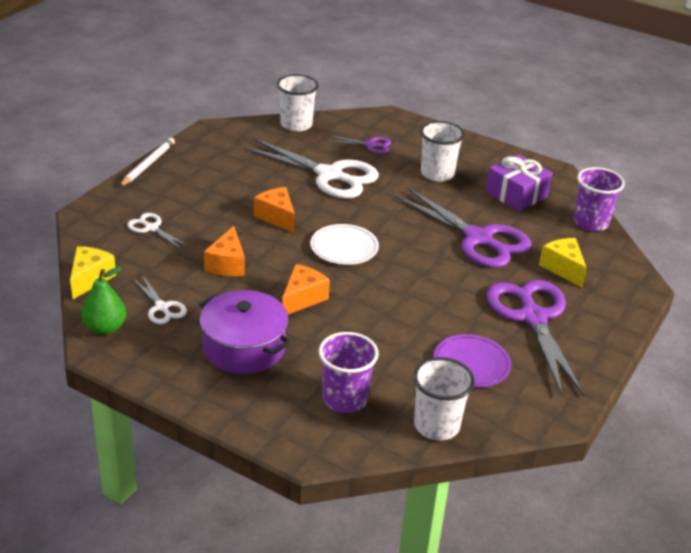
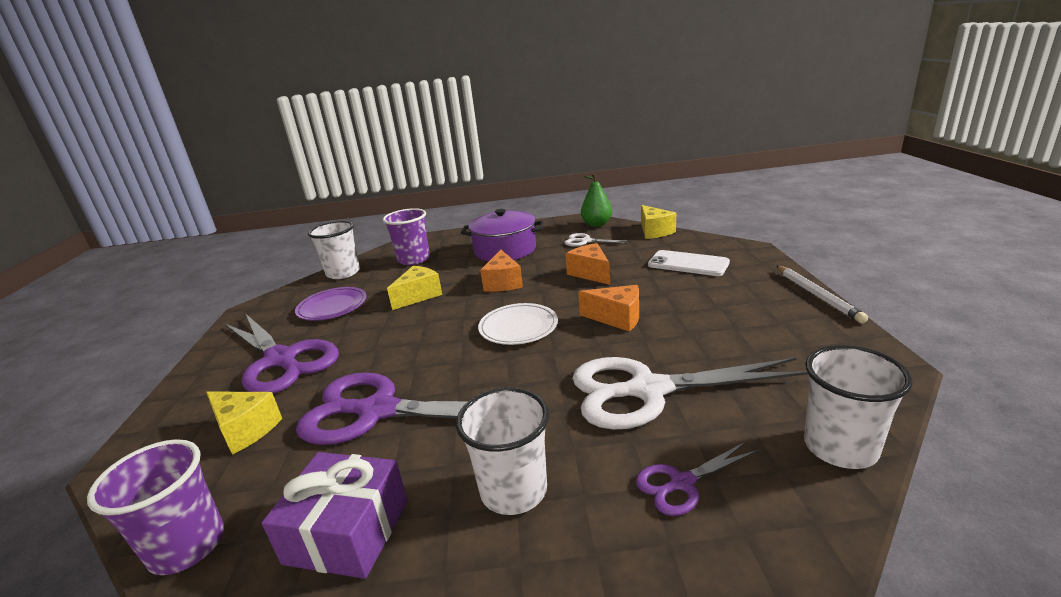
camera: 150 degrees right, 10 degrees down
white scissors [127,213,190,250] -> white phone [648,250,730,276]
none -> yellow cheese [387,266,442,310]

